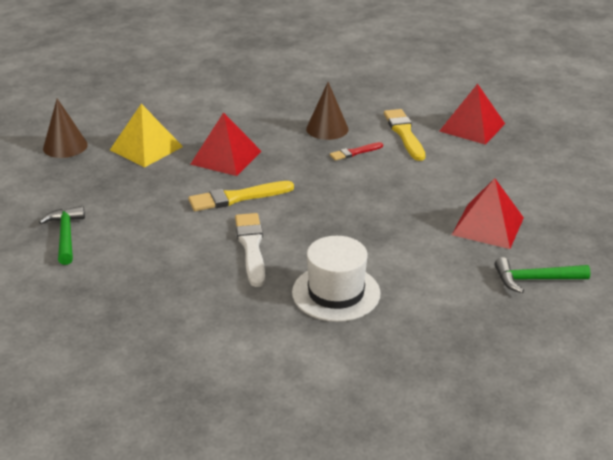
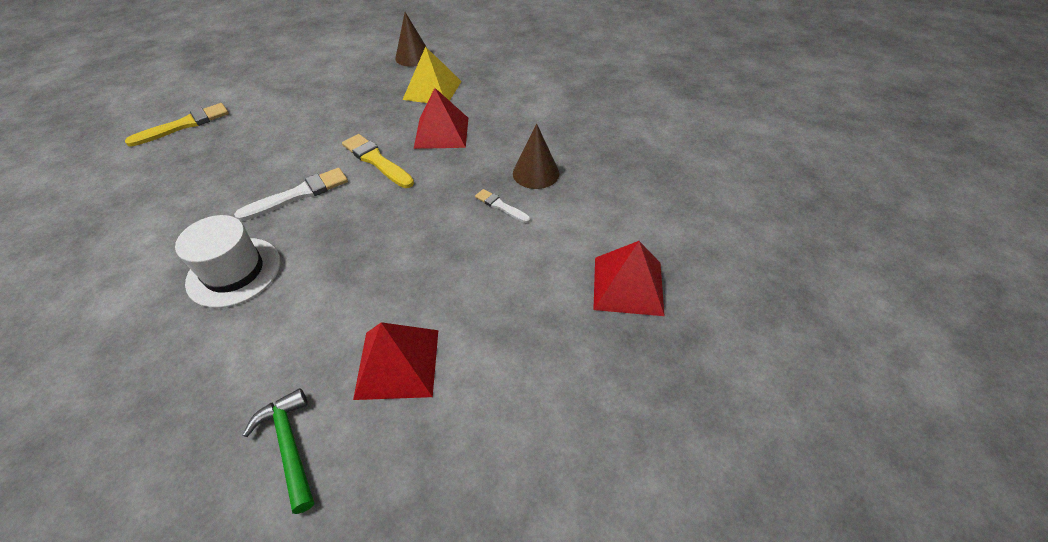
camera: 65 degrees right, 15 degrees up
green hammer [39,206,85,265] -> none
red brush [330,142,383,161] -> white brush [475,189,530,223]
yellow brush [384,109,425,161] -> yellow brush moved to [125,103,229,147]

